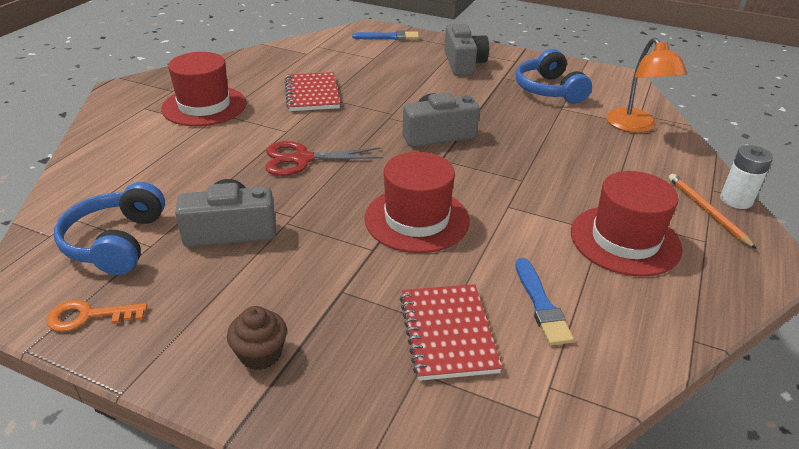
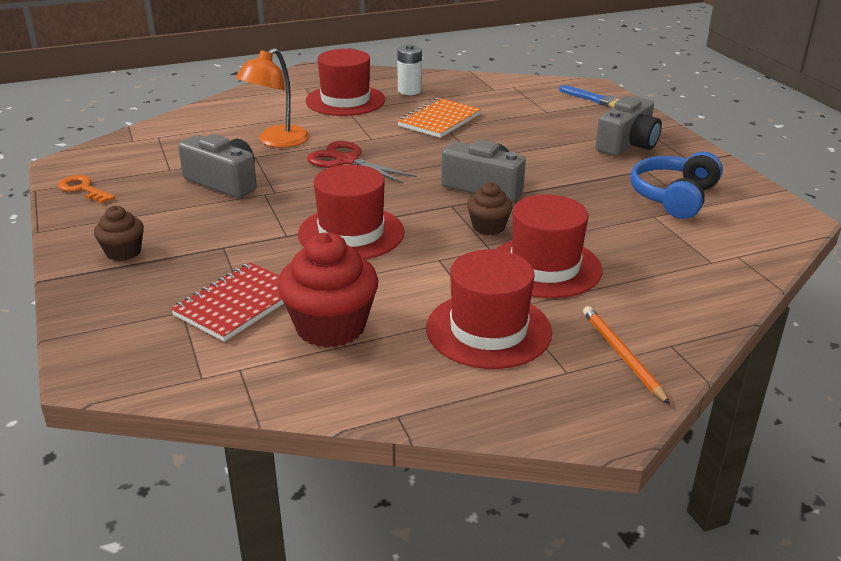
camera: 45 degrees right, 5 degrees down
blue headphones [54,182,165,275] -> none
red notebook [285,72,340,111] -> orange notebook [397,98,481,138]
blue brush [515,258,574,346] -> red cupcake [277,233,378,348]
orange lamp [606,38,687,133] -> orange lamp moved to [235,48,310,148]
orange pencil [669,174,756,249] -> orange pencil turned 45 degrees counterclockwise [583,306,670,404]
white battery [720,145,773,209] -> white battery moved to [397,44,422,95]
none -> brown cupcake [467,182,513,235]
none -> red hat [495,194,602,298]

